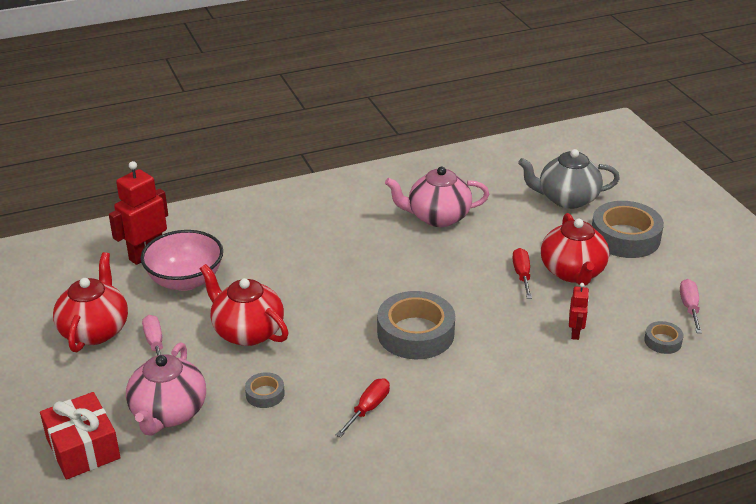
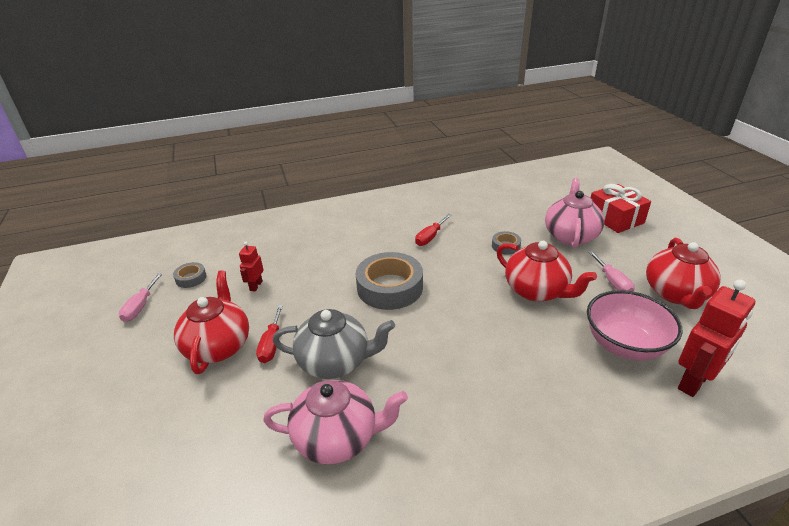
camera: 175 degrees left, 0 degrees up
grey teapot [518,149,620,209] -> grey teapot moved to [273,309,395,379]
grey tape [592,201,664,258] -> none

